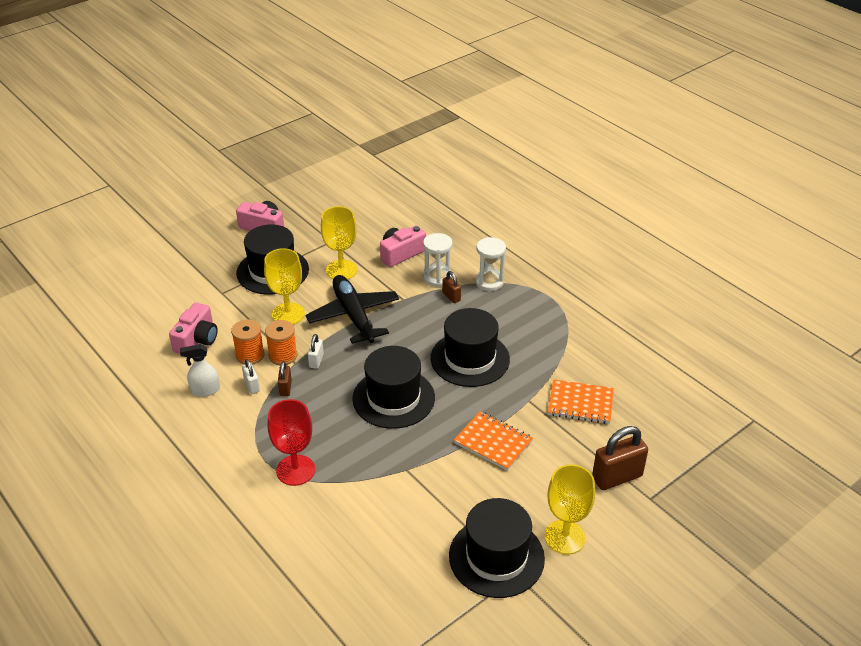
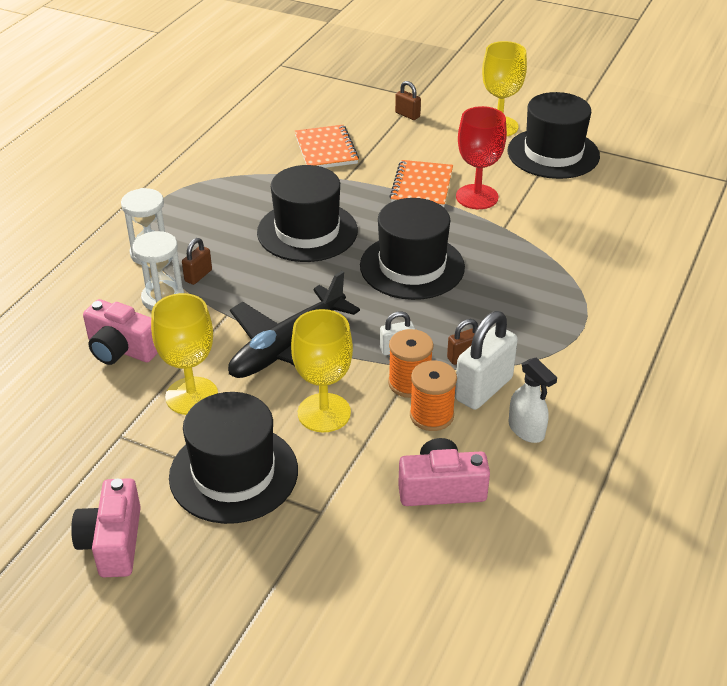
camera: 115 degrees left, 0 degrees up
white padlock [242,359,260,394] -> white padlock [455,311,518,410], size x1.92
red goblet [268,399,315,486] -> red goblet moved to [456,106,507,209]
brown padlock [592,426,648,490] -> brown padlock [395,81,421,120], size x0.52

